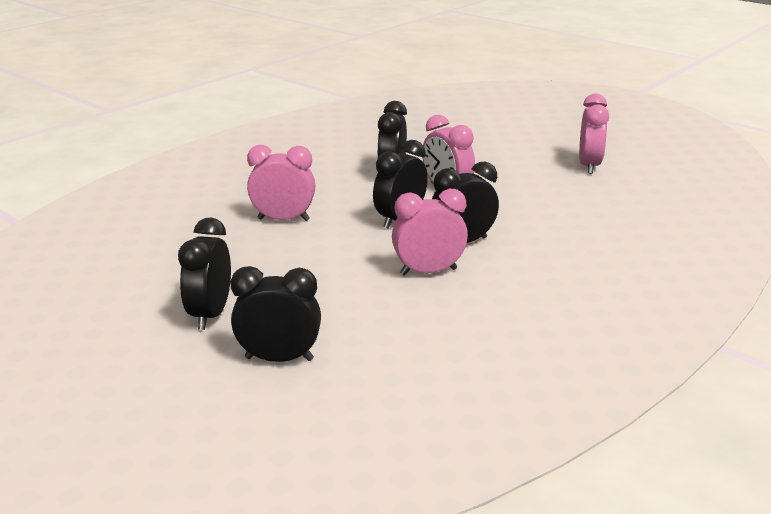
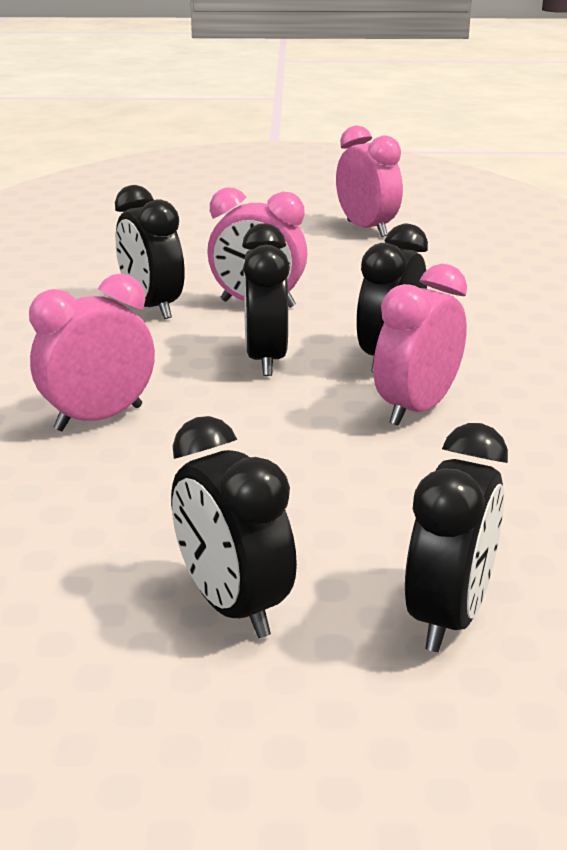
camera: 40 degrees left, 0 degrees up
black clock [230,266,321,362] -> black clock turned 150 degrees clockwise [405,423,508,652]

